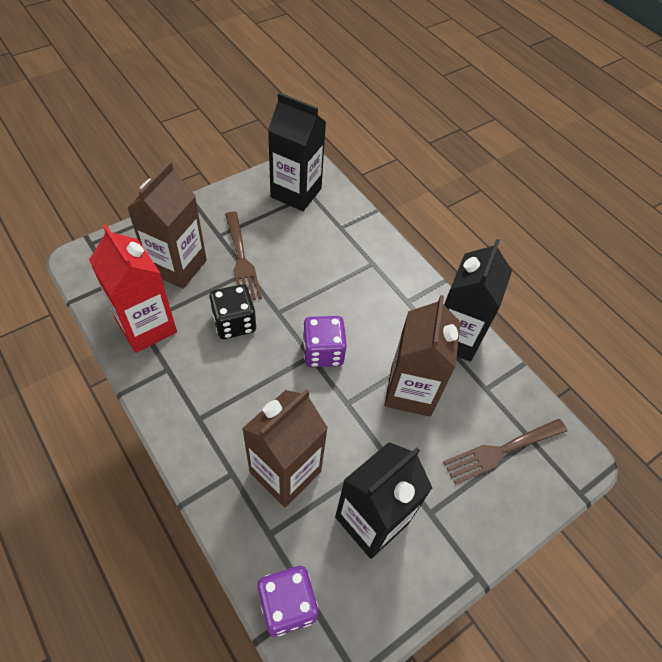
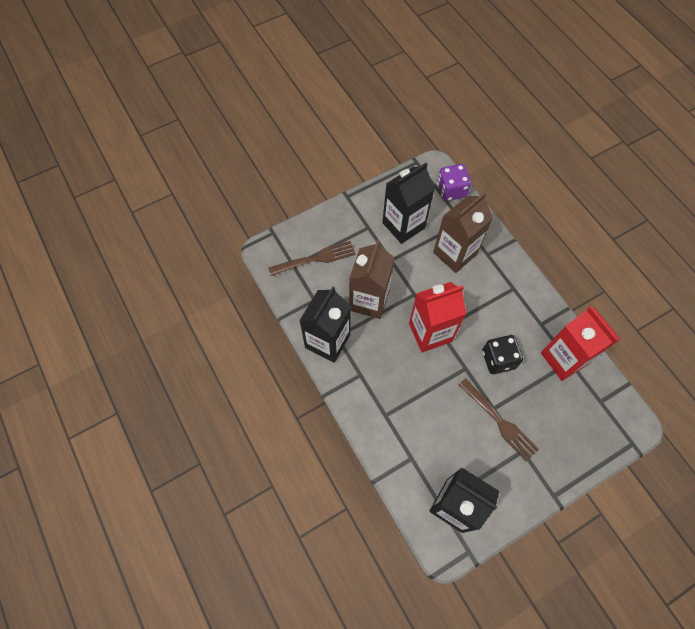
camera: 170 degrees left, 10 degrees up
brown carton [127,161,207,289] -> none
brown fork [225,211,262,300] -> brown fork turned 150 degrees clockwise [459,378,539,462]
purple dice [303,316,347,367] -> red carton [409,282,466,352]

